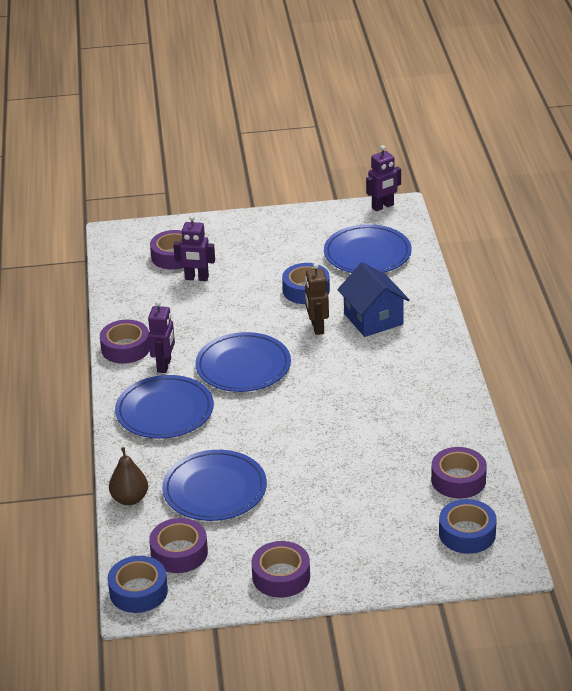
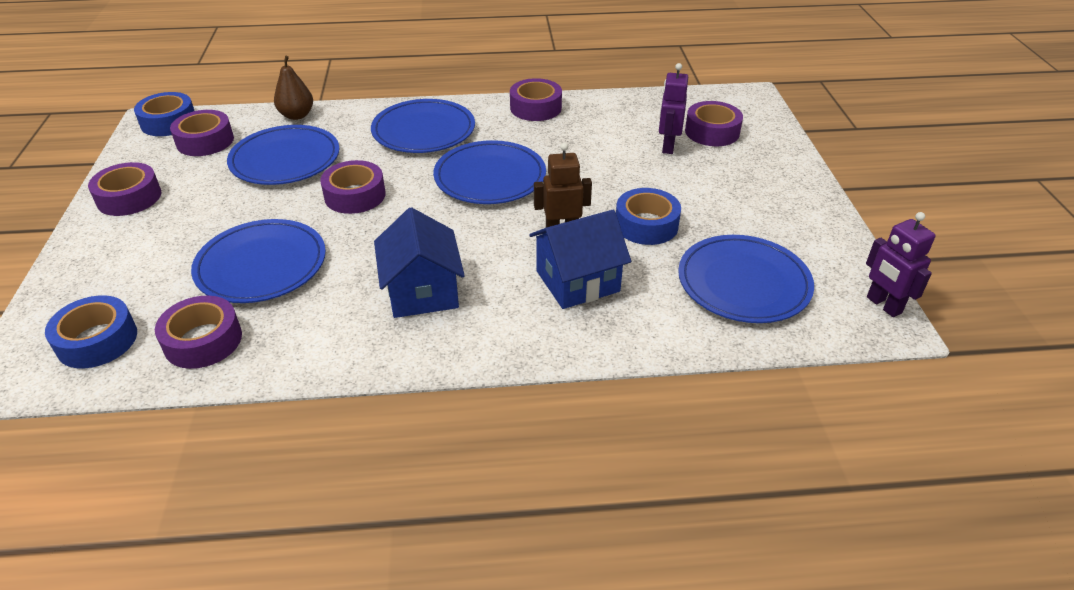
camera: 90 degrees right, 5 degrees up
purple robot [148,301,175,373] -> none
none -> blue plate [191,219,326,303]
none -> purple tape [320,160,386,214]
none -> blue house [374,207,465,318]

